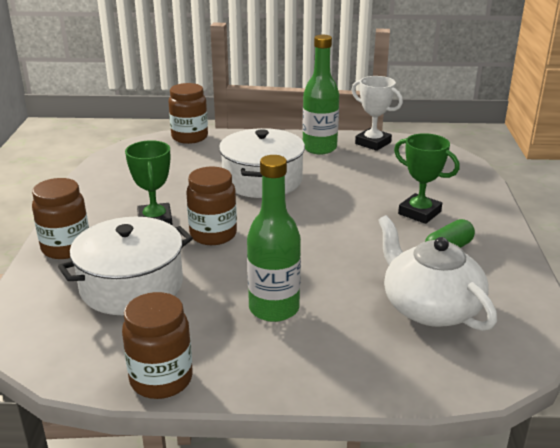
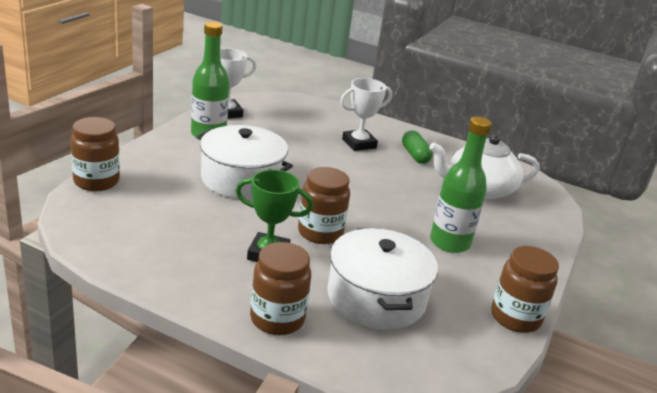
camera: 70 degrees left, 0 degrees up
green trophy [394,133,460,224] -> white trophy [340,78,392,151]

